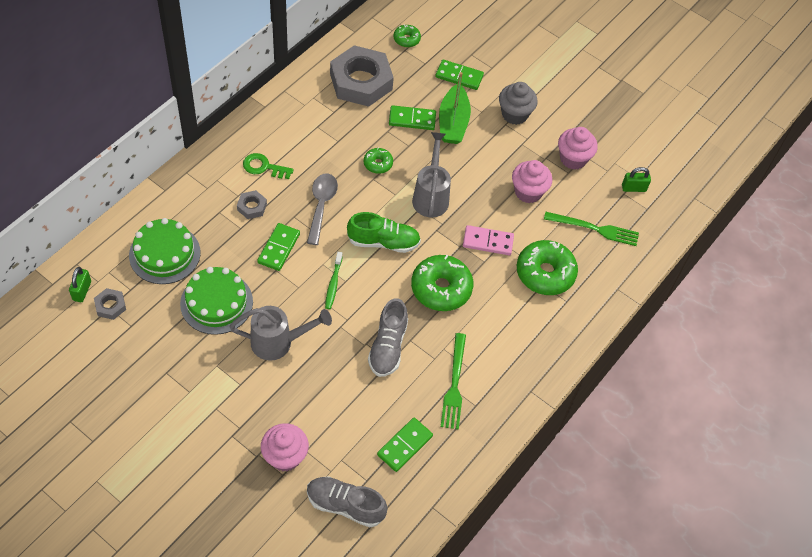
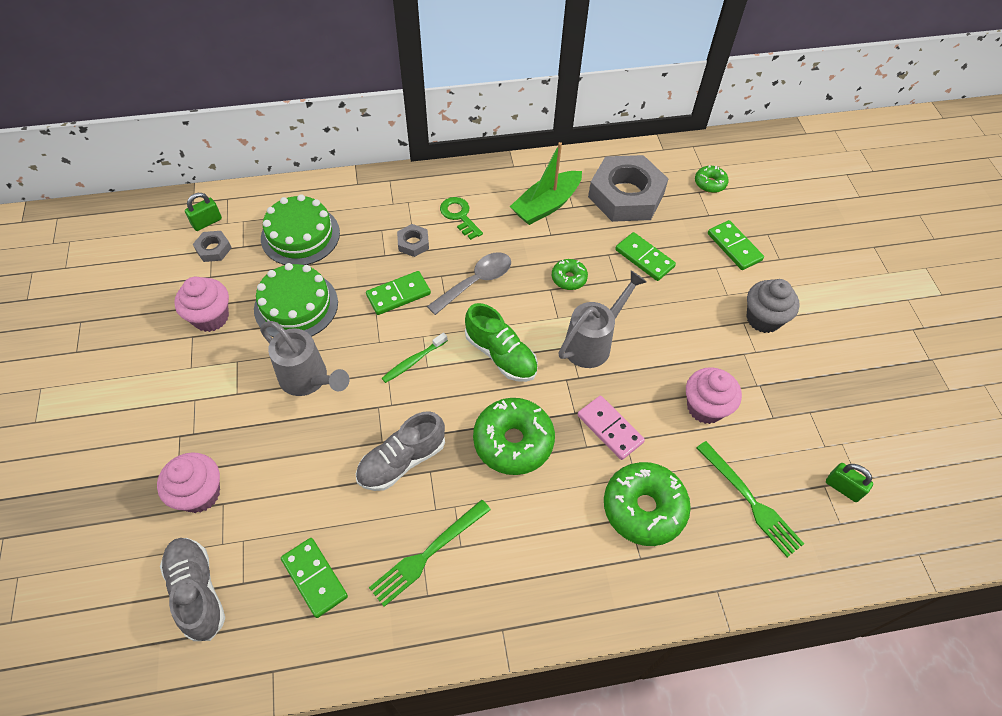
camera: 45 degrees right, 0 degrees up
green domino [377,418,433,472] -> green domino turned 60 degrees clockwise [281,538,348,618]
green boat [439,72,471,144] -> green boat moved to [510,142,582,225]
pink cupcake [558,127,598,170] -> pink cupcake moved to [174,277,229,332]

